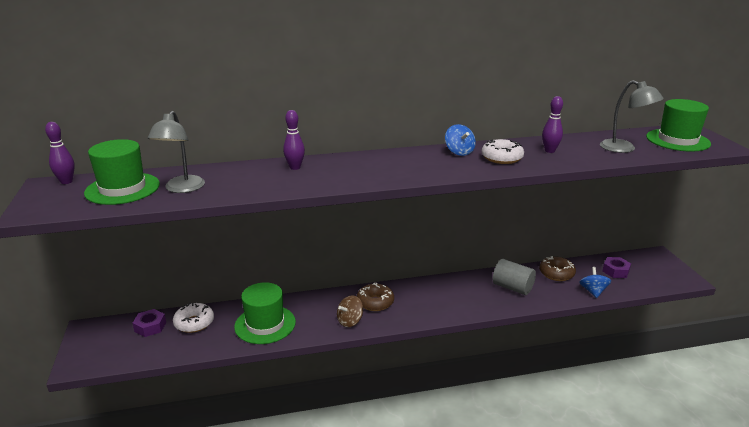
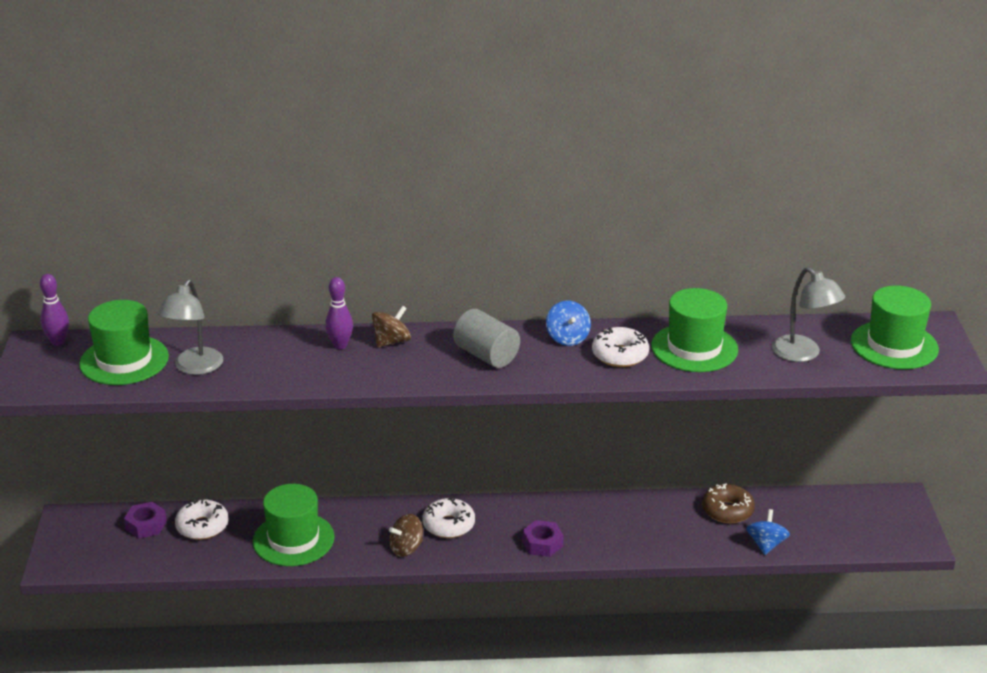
camera: 10 degrees right, 5 degrees up
brown donut [357,282,394,311] -> white donut [422,497,475,538]
grey cylinder [493,259,536,295] -> grey cylinder moved to [453,309,520,368]
purple bowling pin [542,96,563,153] -> green hat [651,288,738,372]
purple nut [603,257,631,278] -> purple nut moved to [522,520,564,557]
none -> brown spinning top [372,306,411,348]

